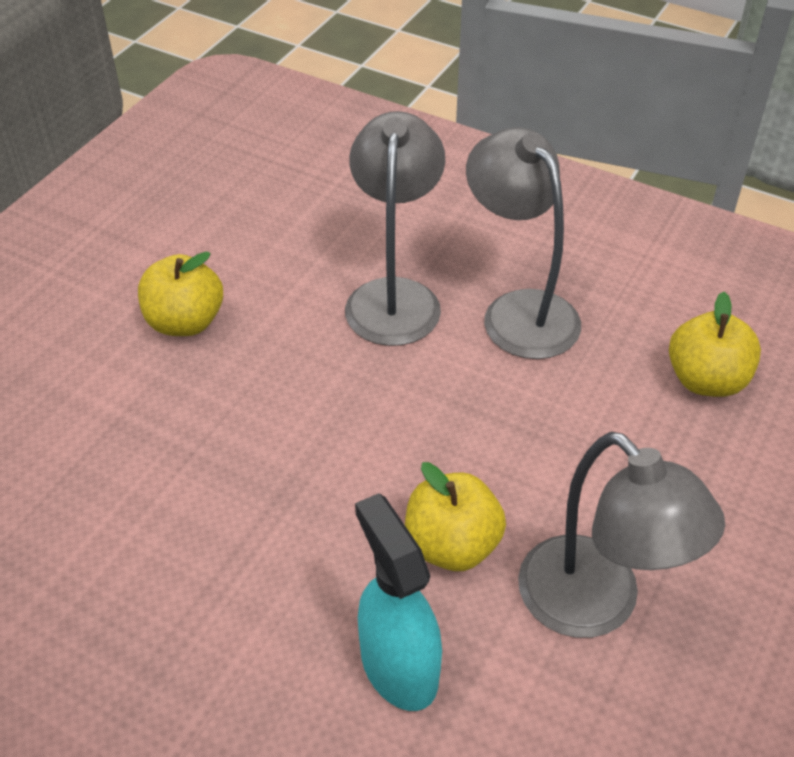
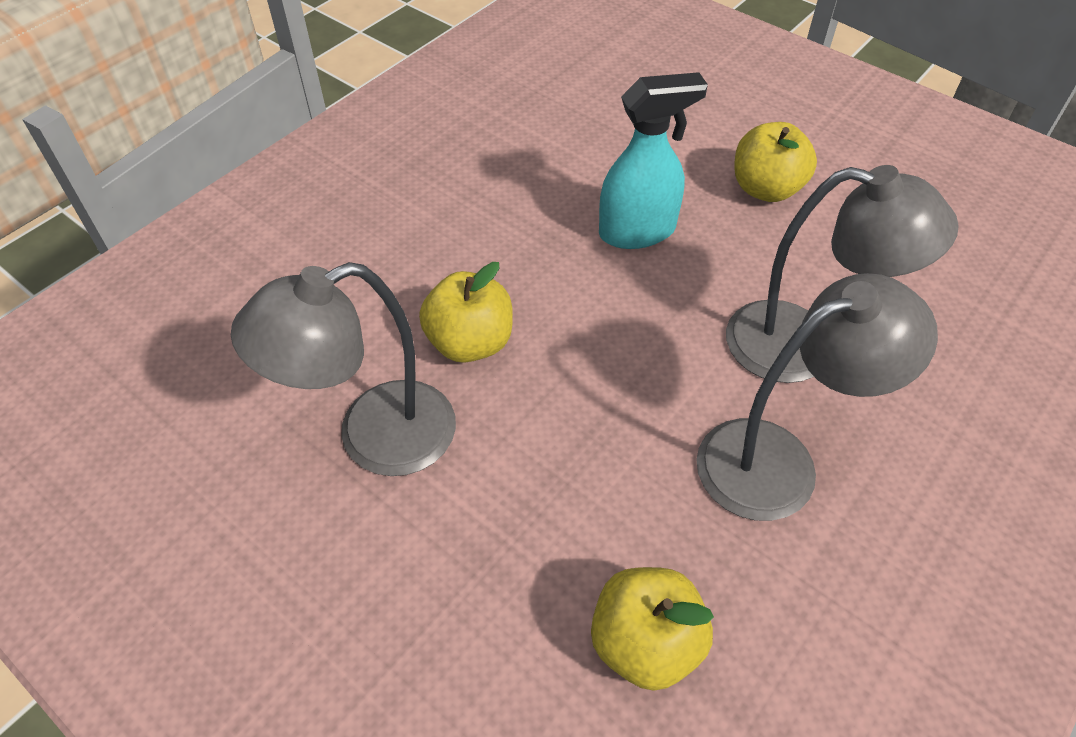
camera: 100 degrees right, 5 degrees up
turquoise spray bottle [355,493,442,711] -> turquoise spray bottle moved to [599,72,708,249]

